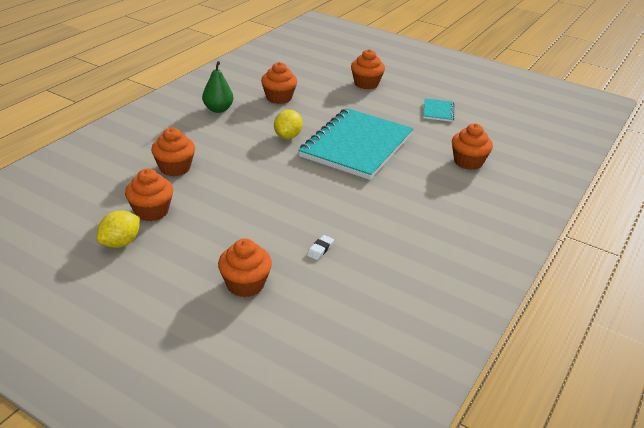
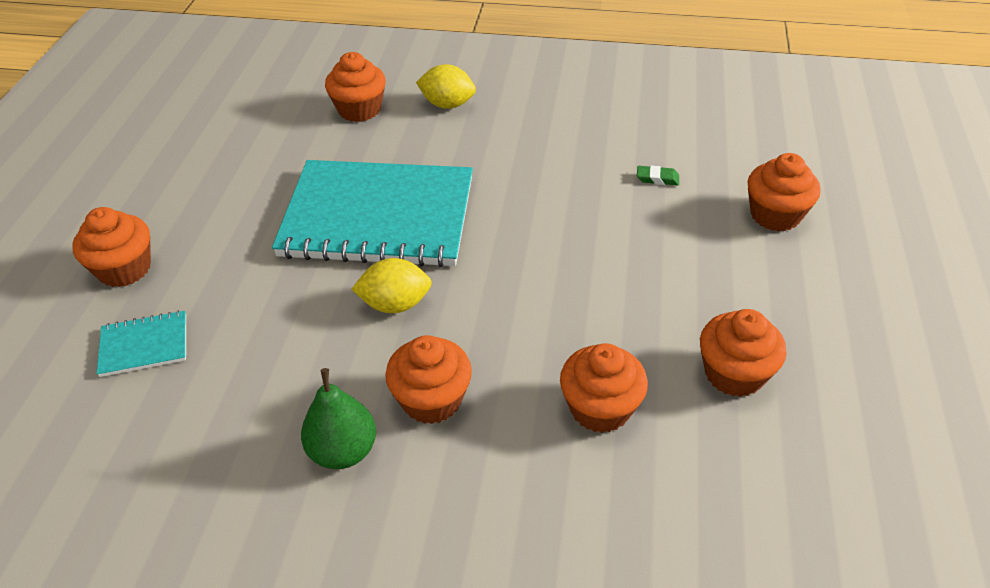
camera: 110 degrees left, 10 degrees up
yellow lemon [97,211,140,248] -> yellow lemon moved to [416,64,476,109]
orange cupcake [261,62,297,104] -> orange cupcake moved to [385,335,472,424]
white eraser [307,235,334,260] -> green eraser [637,166,679,186]
turquoise notebook [423,98,454,122] -> turquoise notebook moved to [97,310,186,377]

